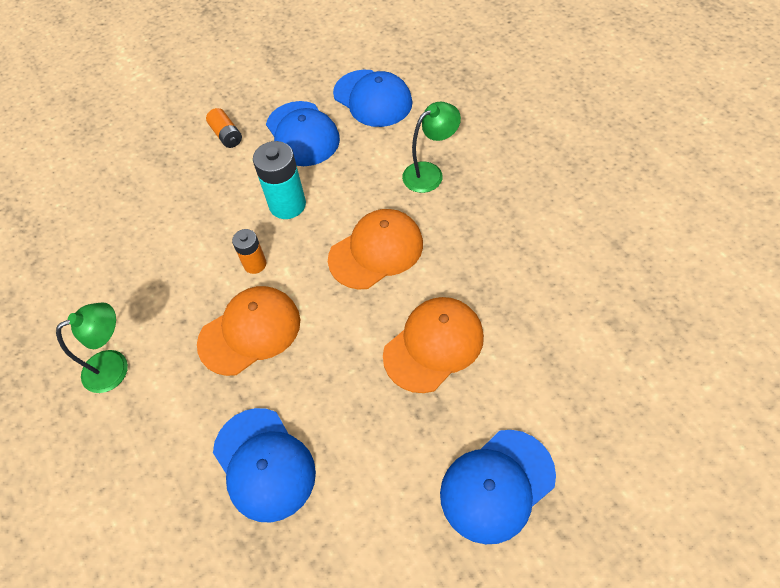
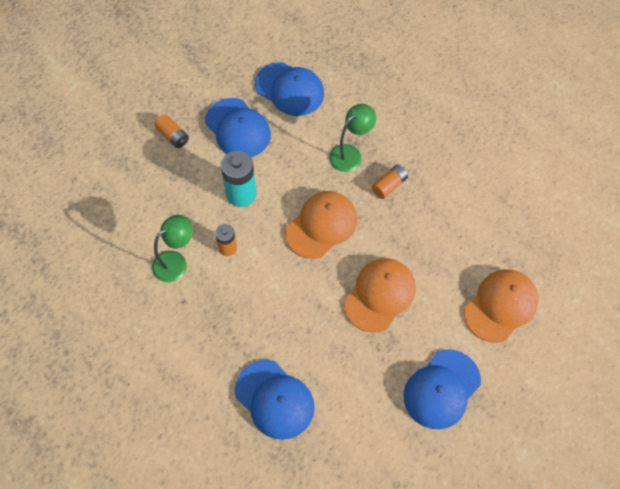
camera: 15 degrees left, 5 degrees up
green lamp [56,302,128,393] -> green lamp moved to [152,215,193,282]
orange cap [197,286,300,376] -> orange cap moved to [464,269,538,343]
none -> orange battery [372,165,408,199]

